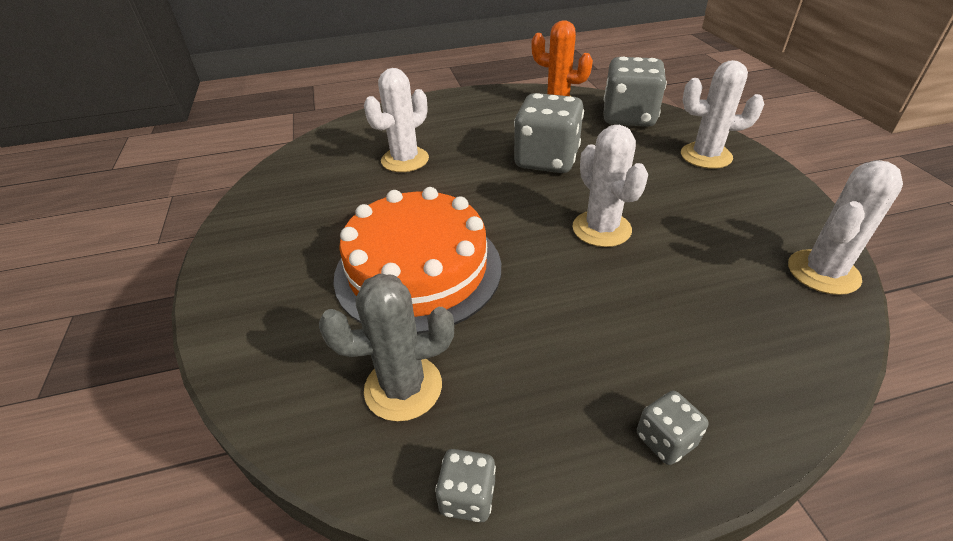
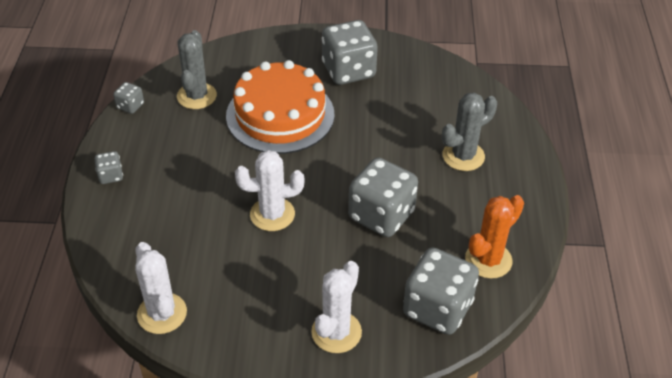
camera: 105 degrees right, 5 degrees up
white cactus [364,68,429,172] -> none
none -> grey dice [322,20,378,85]
none -> grey cactus [442,92,497,171]

